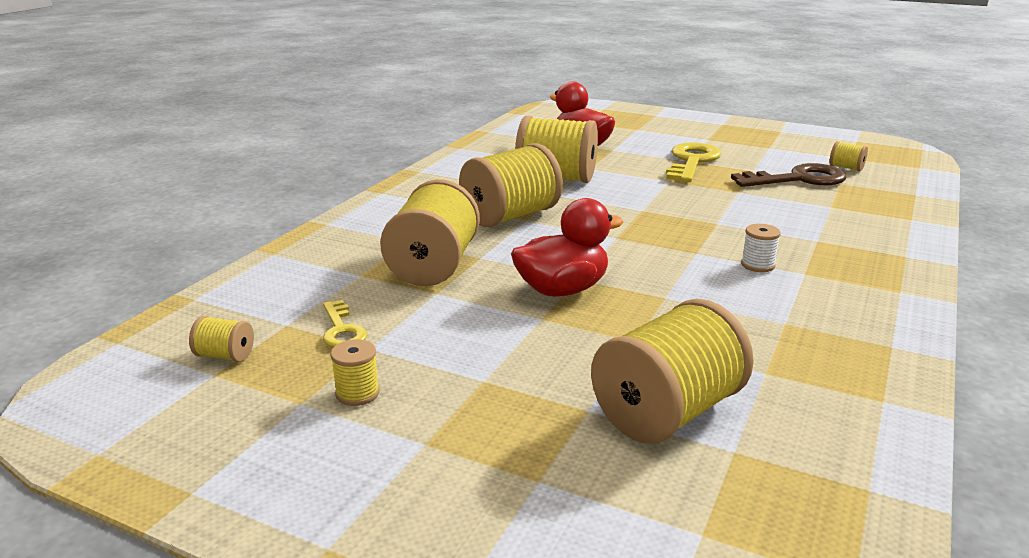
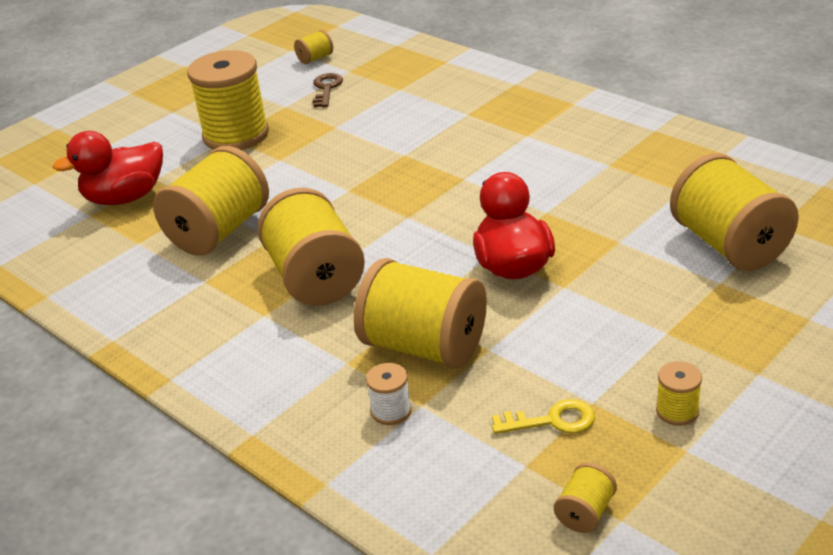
camera: 70 degrees left, 10 degrees up
yellow key [666,142,721,182] -> yellow spool [187,50,269,150]
brown key [731,163,847,187] -> brown key [313,73,343,107], size x0.55
white spool [741,224,781,272] -> white spool moved to [366,363,412,425]

